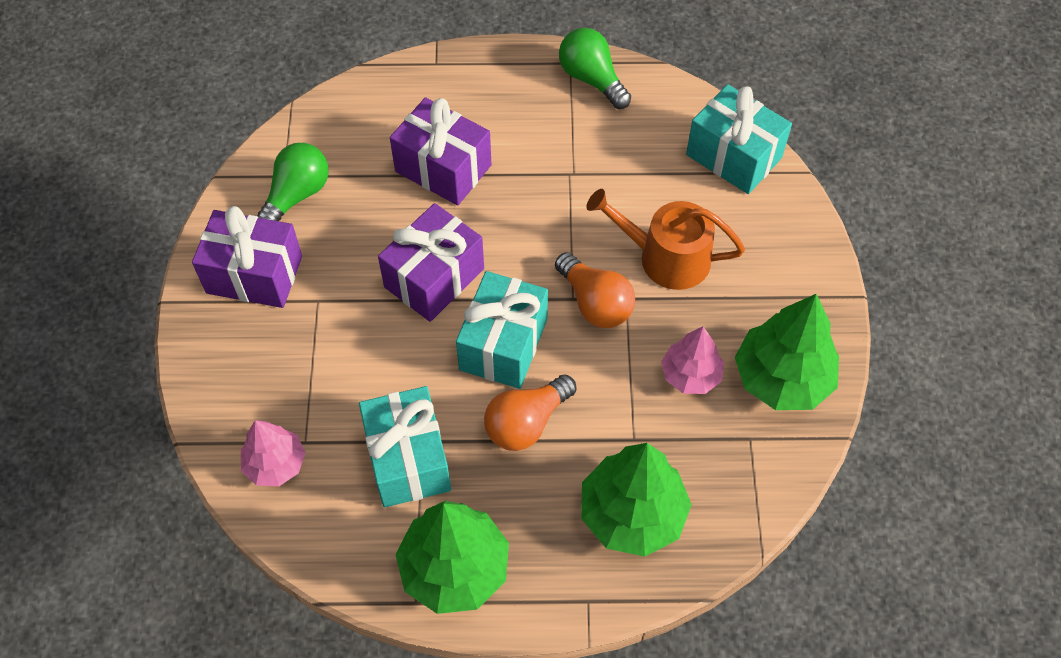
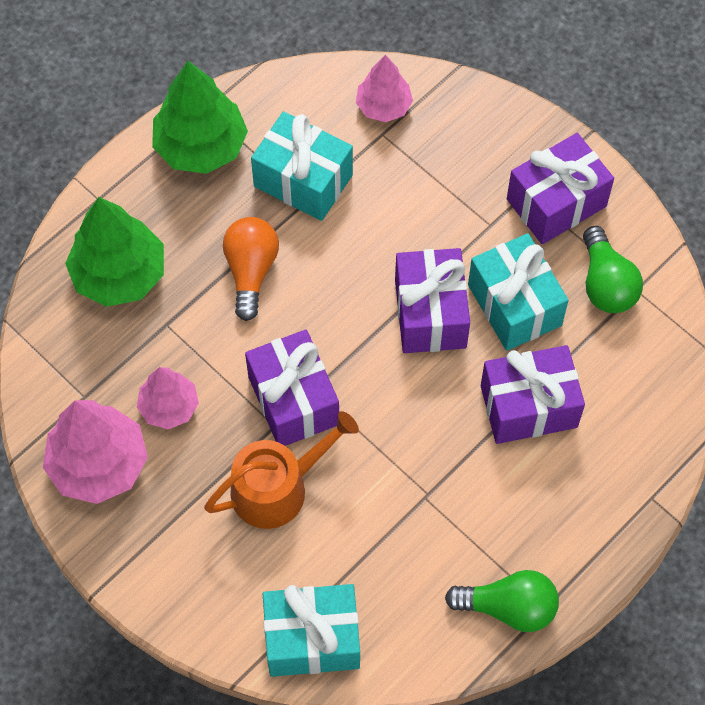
camera: 135 degrees right, 5 degrees up
turquoise gift [456,271,548,389] -> turquoise gift moved to [468,233,569,351]
orange light bulb [555,252,635,328] -> purple gift [245,330,339,446]
green tree [735,294,839,410] -> pink tree [43,400,148,504]

